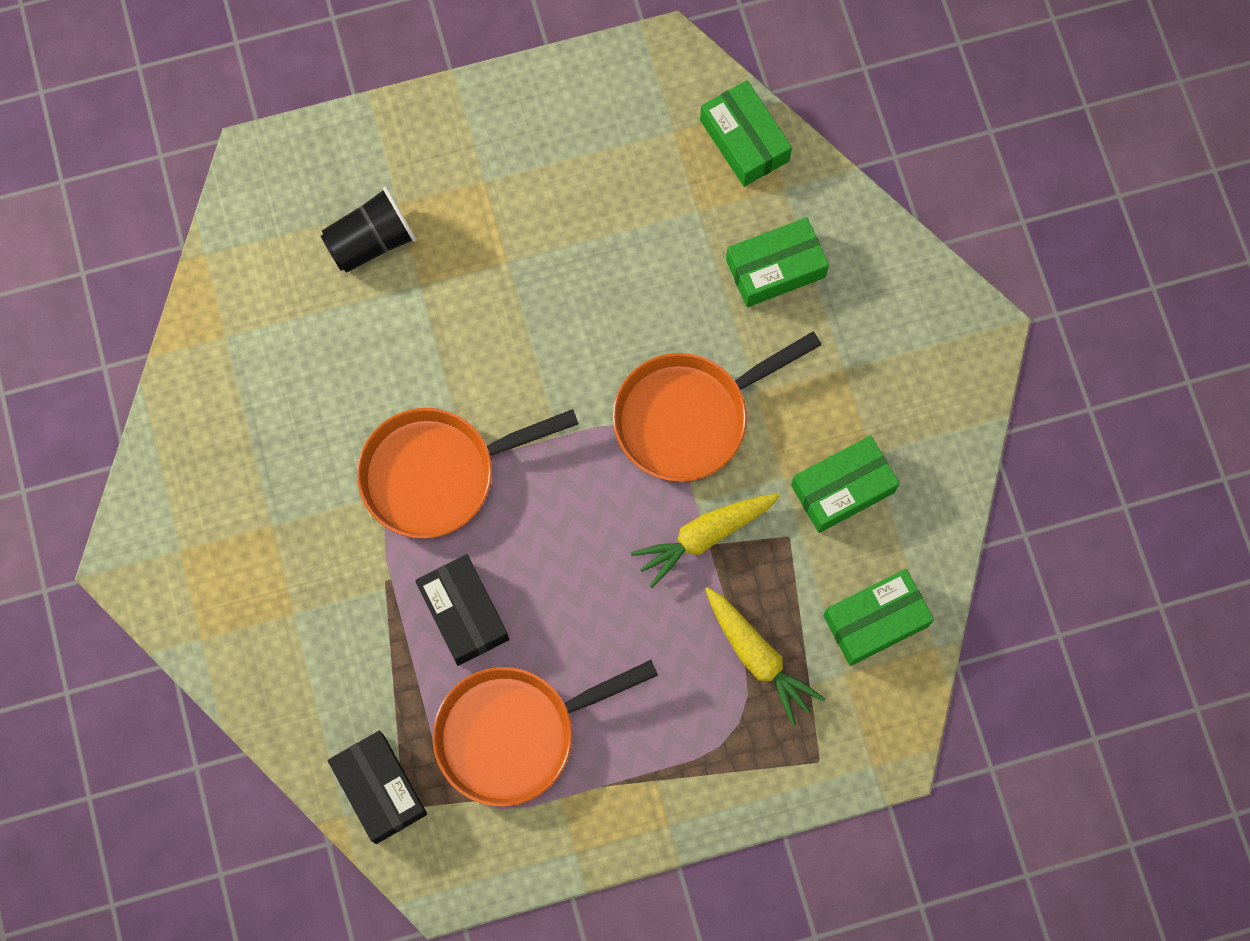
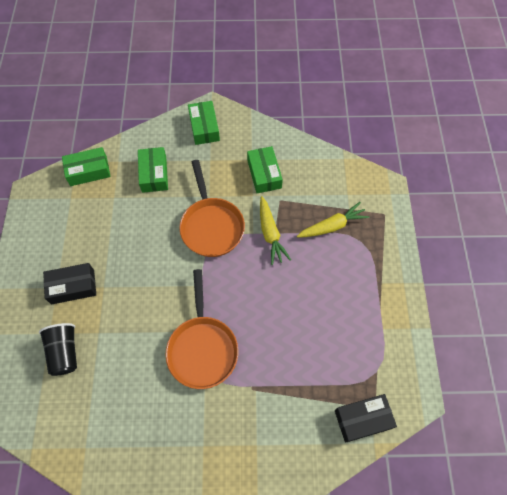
camera: 75 degrees left, 10 degrees down
black box [415,554,509,666] -> black box moved to [43,263,96,304]
orange pan [433,660,658,807] -> none
green box [823,569,934,666] -> green box moved to [188,101,220,145]

